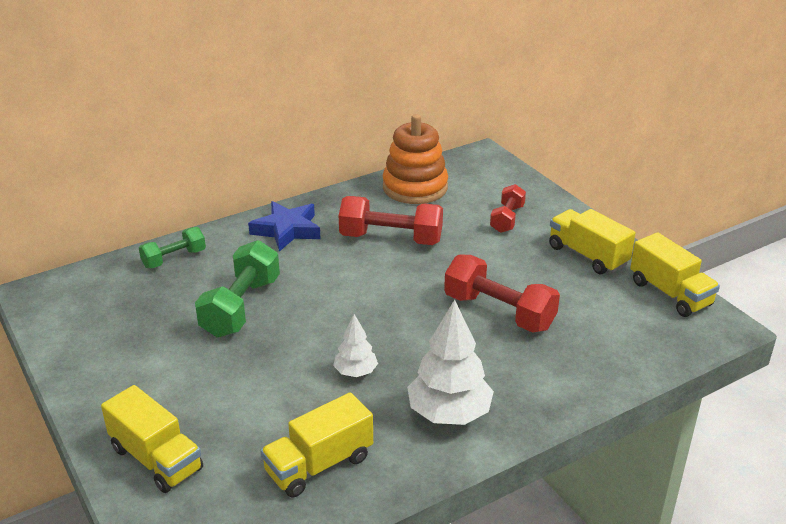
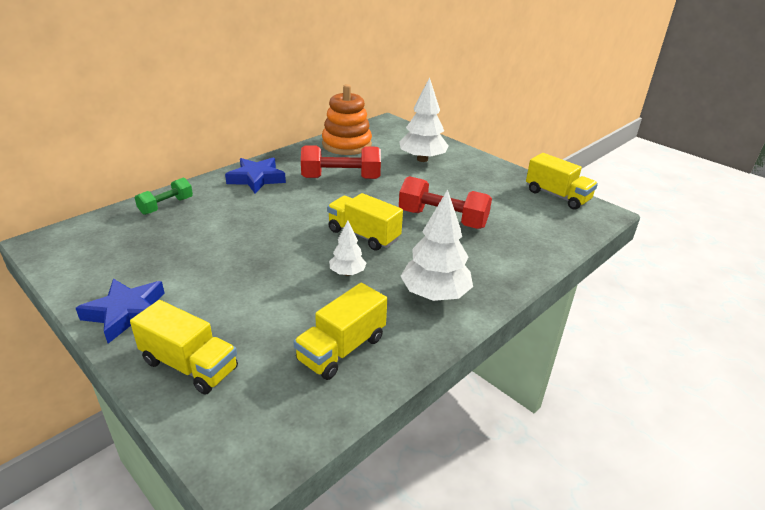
camera: 15 degrees left, 0 degrees up
green dumbbell [195,240,280,338] -> none
red dumbbell [490,184,526,233] -> white tree [400,77,448,162]
yellow truck [549,209,636,274] -> yellow truck moved to [327,193,403,251]
none -> blue star [76,279,165,344]

